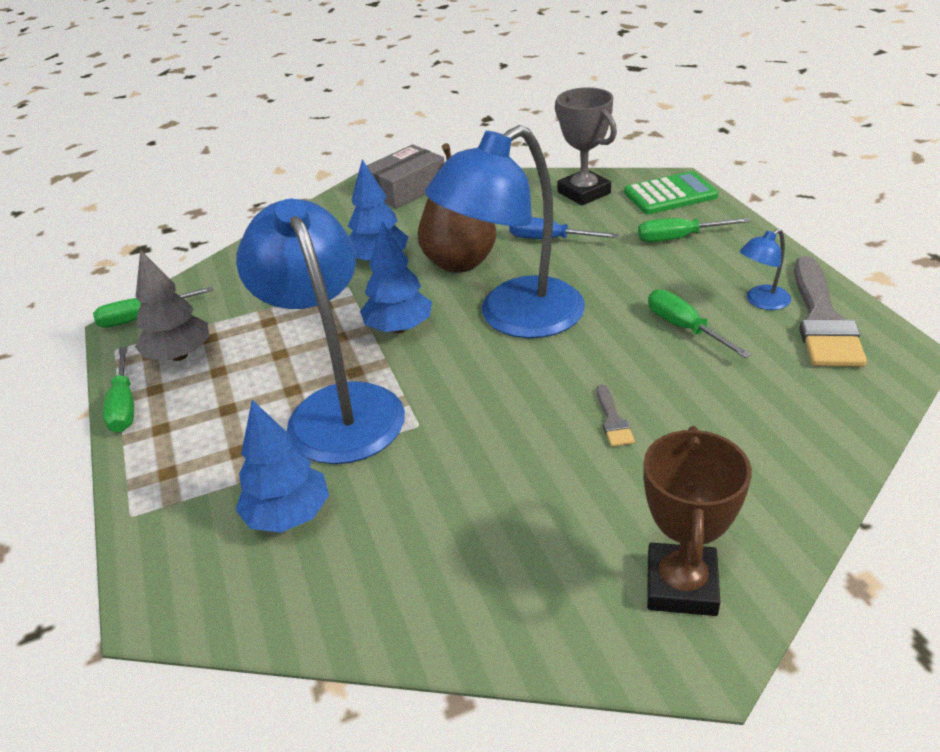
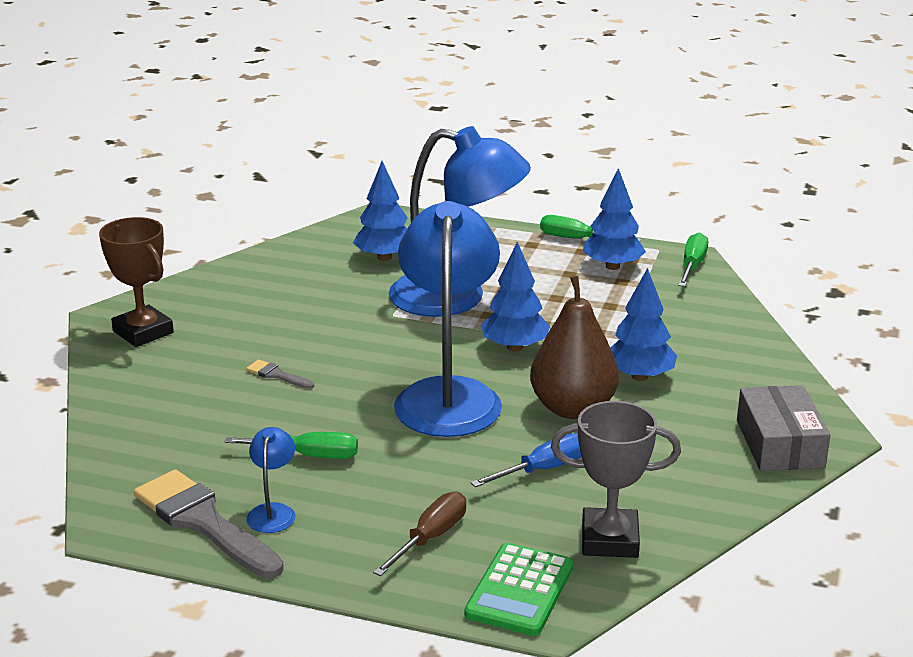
camera: 125 degrees right, 10 degrees down
grey tree [135,250,209,361] -> blue tree [583,168,646,270]
green screwdriver [638,218,750,242] -> brown screwdriver [373,492,466,576]

